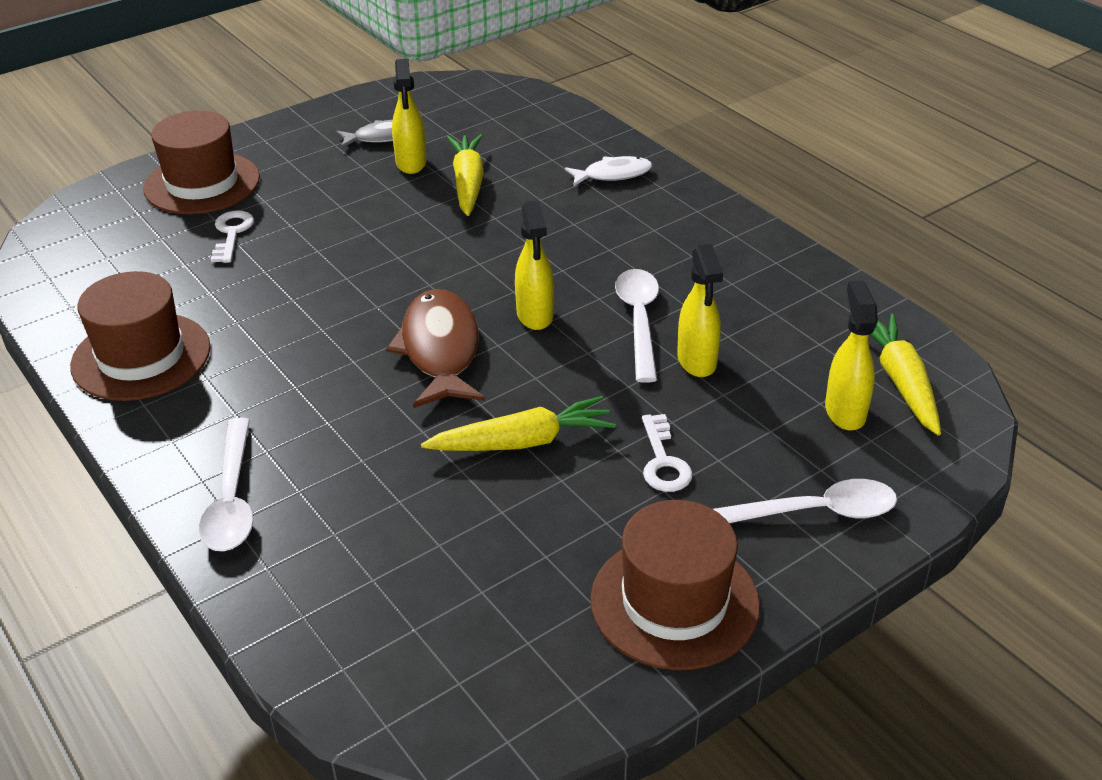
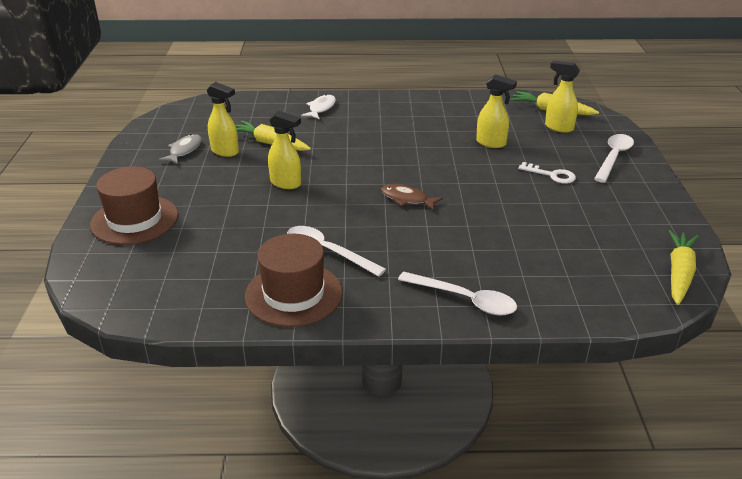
camera: 55 degrees left, 5 degrees down
white key [211,210,254,263] -> none
brown fish [386,289,485,408] -> brown fish [381,184,443,210], size x0.59
yellow carrot [421,396,616,451] -> yellow carrot moved to [668,230,699,305]
yellow spray bottle [515,201,554,330] -> yellow spray bottle moved to [268,111,301,189]
brown hat [590,500,760,670] -> none
white spoon [615,269,659,383] -> white spoon moved to [287,226,386,277]

